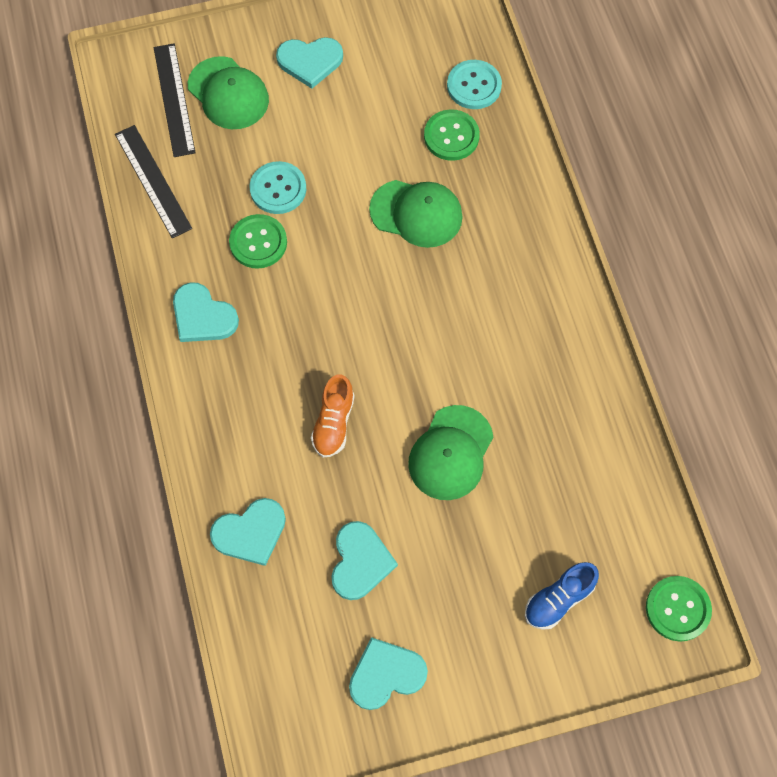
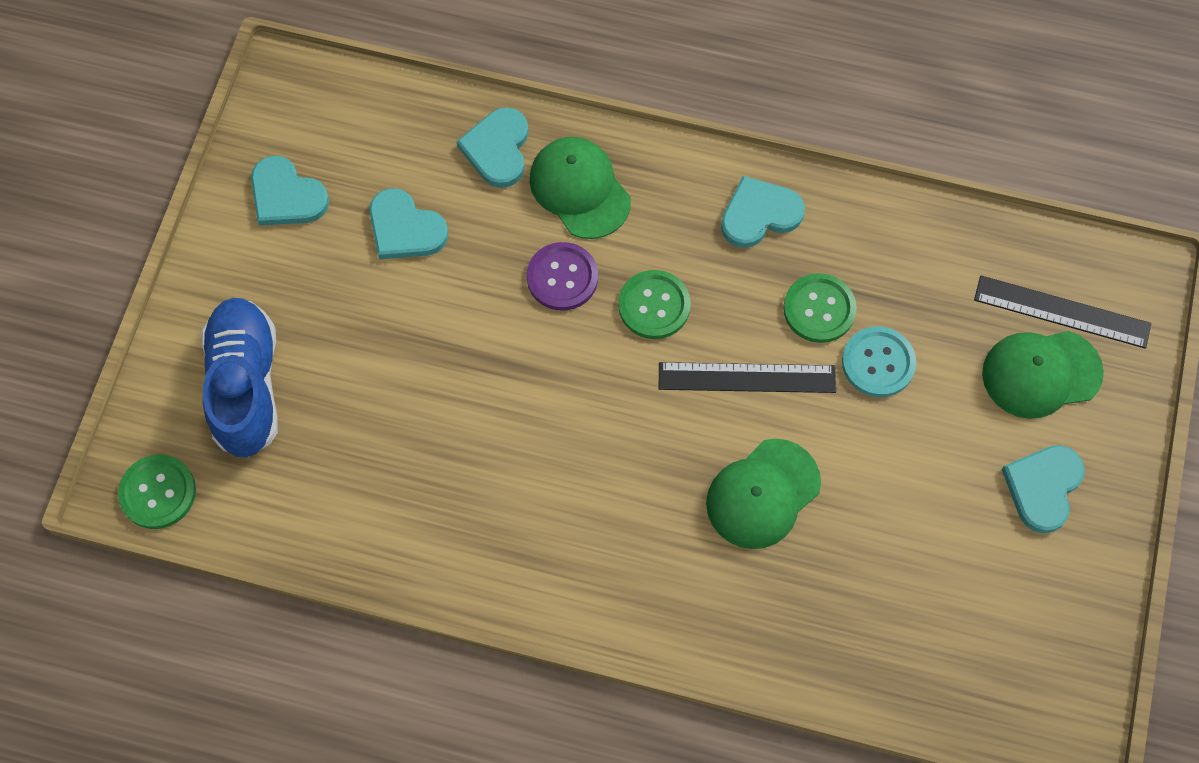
camera: 120 degrees right, 0 degrees up
black ruler [115,125,192,238] -> black ruler moved to [659,362,836,393]
orange shoe [311,374,355,457] -> purple button [527,242,598,311]
turquoise heart [349,637,428,710] -> turquoise heart turned 120 degrees clockwise [251,156,329,226]
green cap [408,405,493,500] -> green cap moved to [530,137,631,239]
green button [424,109,480,161] -> green button moved to [618,270,691,339]
turquoise button [447,60,502,109] -> none
blue shoe [525,562,599,630] -> blue shoe [201,298,278,458], size x1.74

